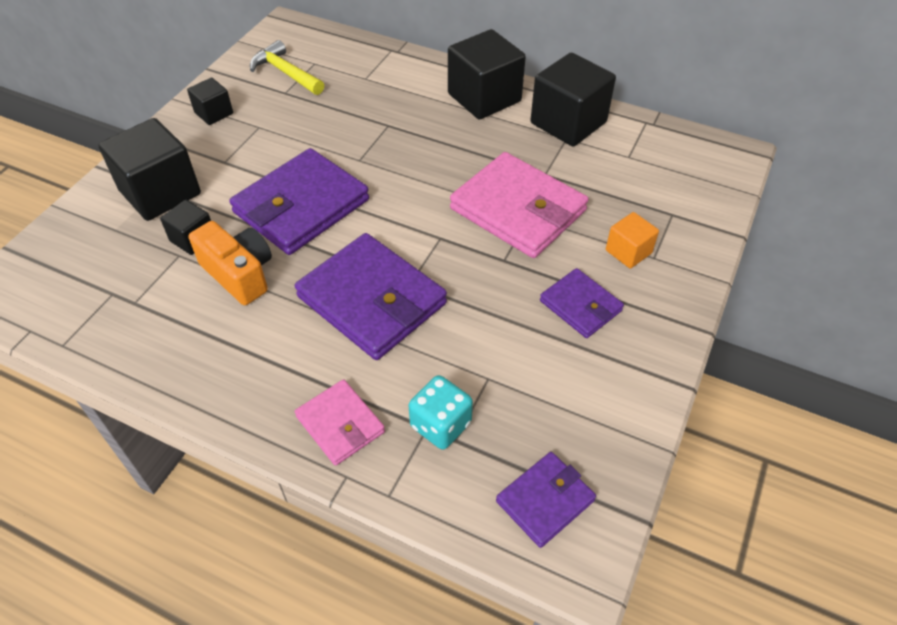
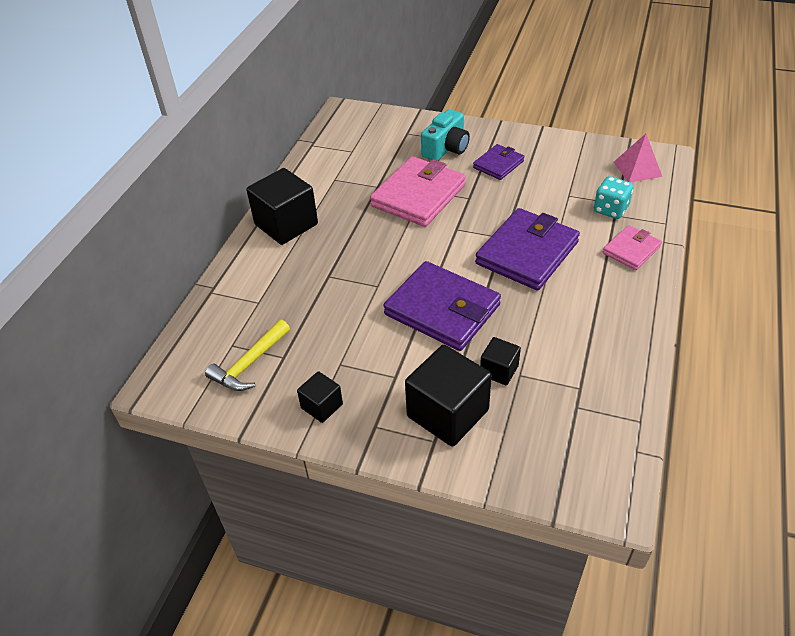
camera: 95 degrees left, 5 degrees down
orange camera [189,221,272,305] -> none
purple wallet [496,452,596,548] -> pink pyramid [614,134,662,182]
black cube [531,53,616,147] -> none
orange cube [606,212,659,268] -> turquoise camera [421,109,470,161]

